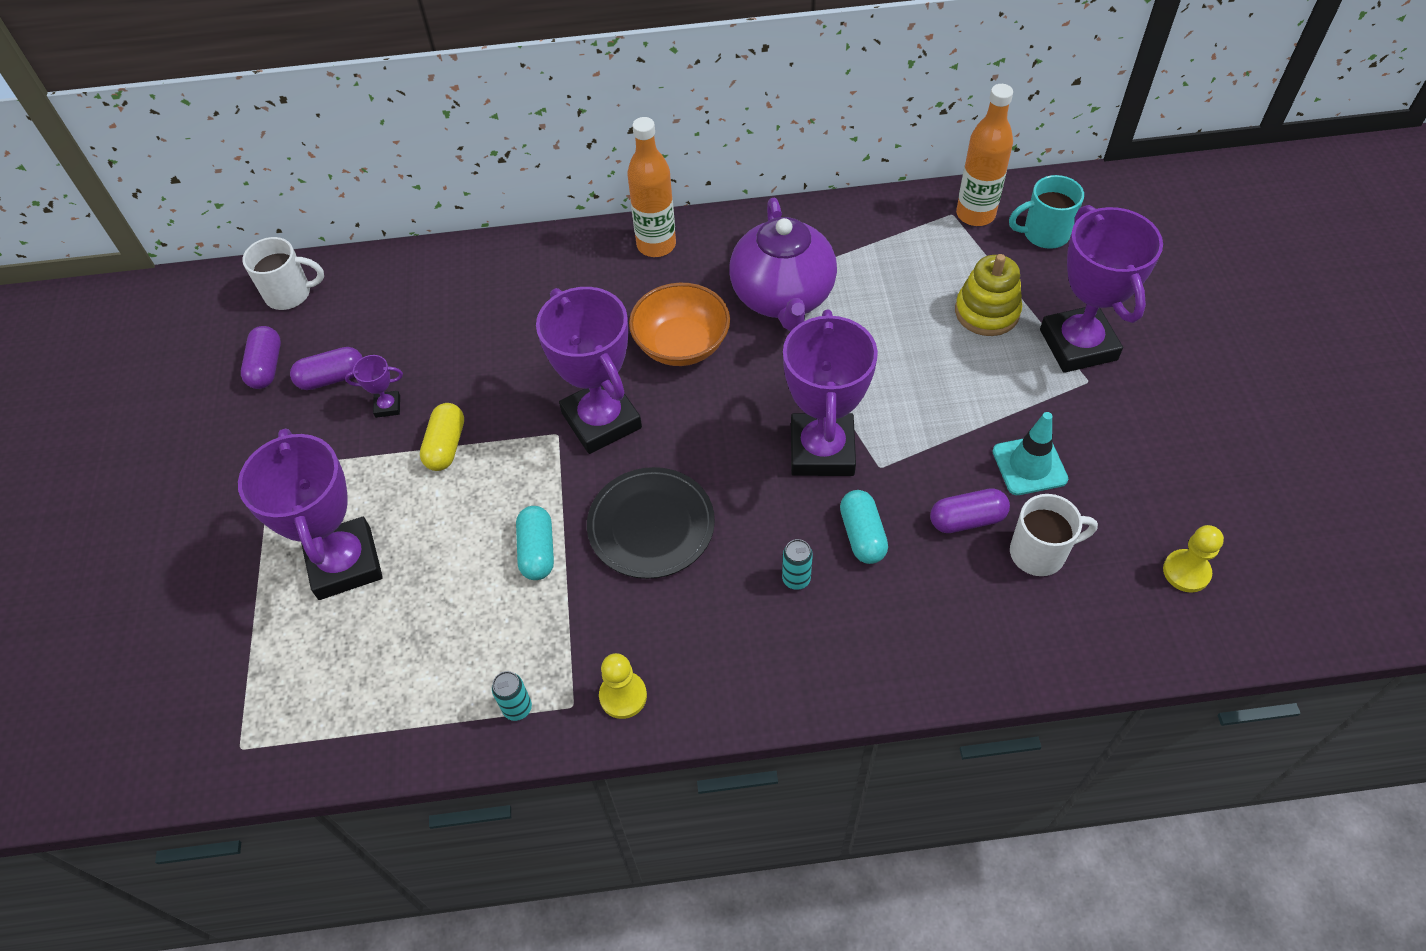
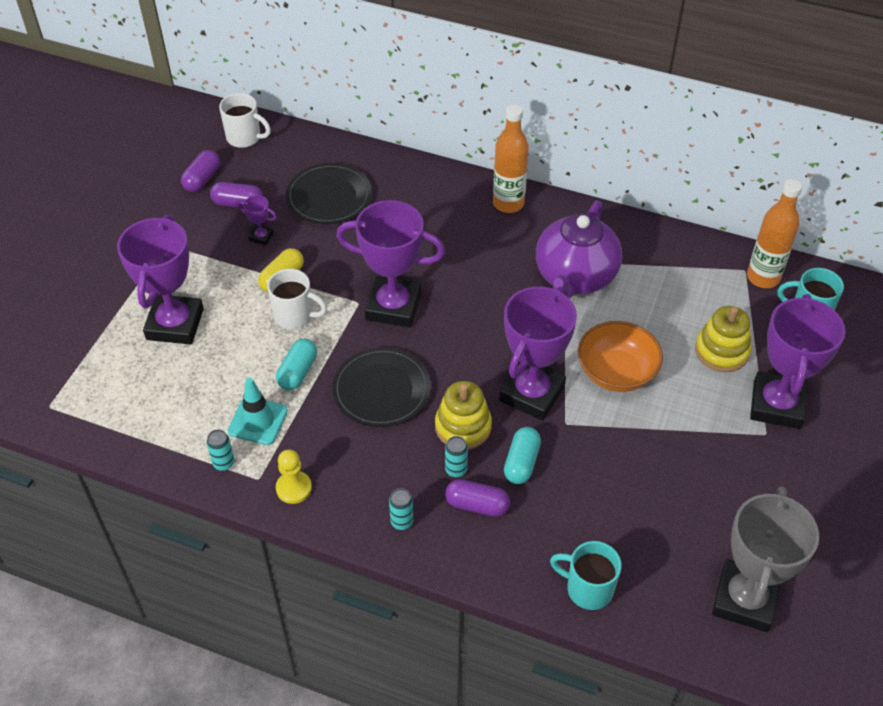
camera: 25 degrees right, 5 degrees down
purple trophy [536,287,642,454] -> purple trophy turned 75 degrees counterclockwise [336,200,445,327]
orange bowl [629,283,730,366] -> orange bowl moved to [578,321,663,392]
purple capsule [930,488,1010,533] -> purple capsule moved to [445,479,510,517]
turquoise traffic cone [993,412,1068,495] -> turquoise traffic cone moved to [228,378,288,445]
white mug [1010,494,1098,576] -> white mug moved to [267,269,327,329]
yellow pawn [1163,525,1224,593] -> grey trophy [712,486,819,632]
none -> black plate [286,163,372,224]
none -> turquoise can [389,488,413,530]
none -> yellow stacking toy [435,381,492,450]
none -> turquoise mug [550,541,622,610]

